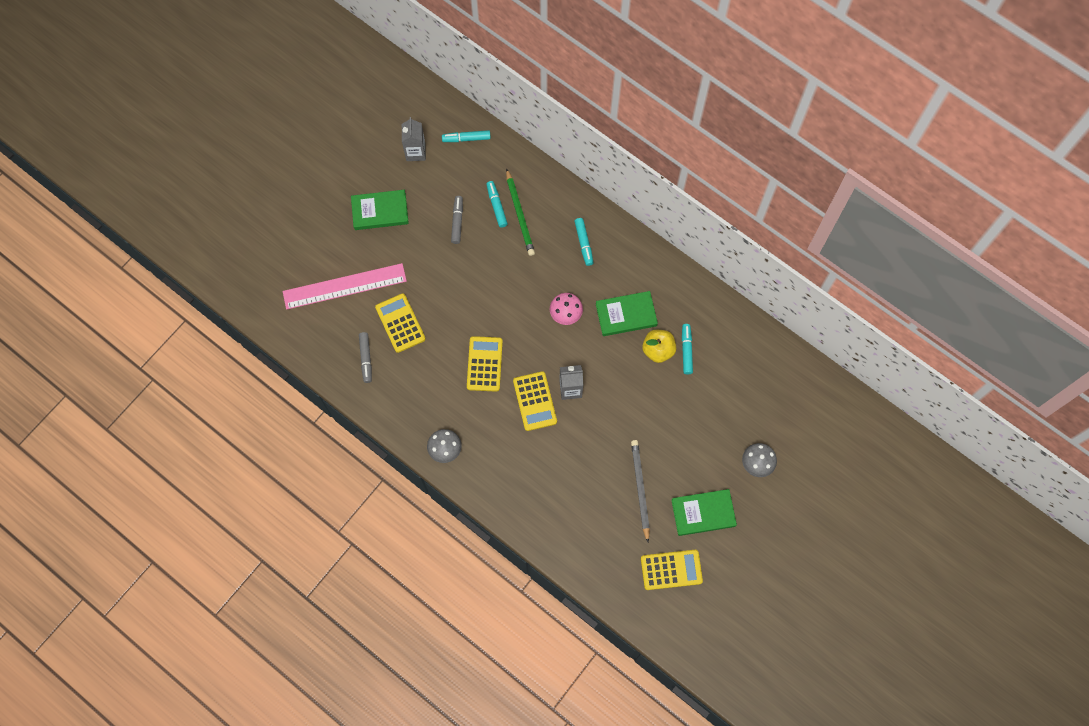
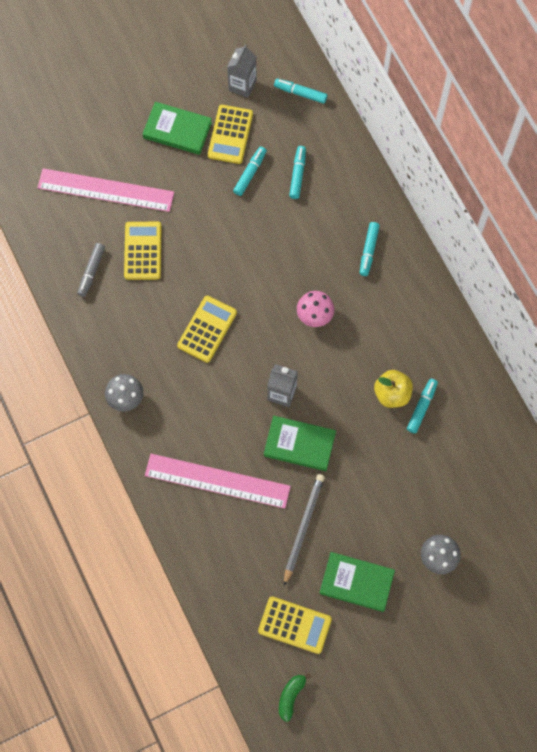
camera: 25 degrees right, 0 degrees up
grey marker [451,196,463,244] -> turquoise marker [233,147,267,196]
green pencil [506,168,535,256] -> none
yellow calculator [513,371,557,431] -> yellow calculator moved to [208,105,253,164]
green book [596,291,658,336] -> green book moved to [264,416,336,471]
none -> pink ruler [145,454,291,509]
none -> green banana [279,673,311,722]

